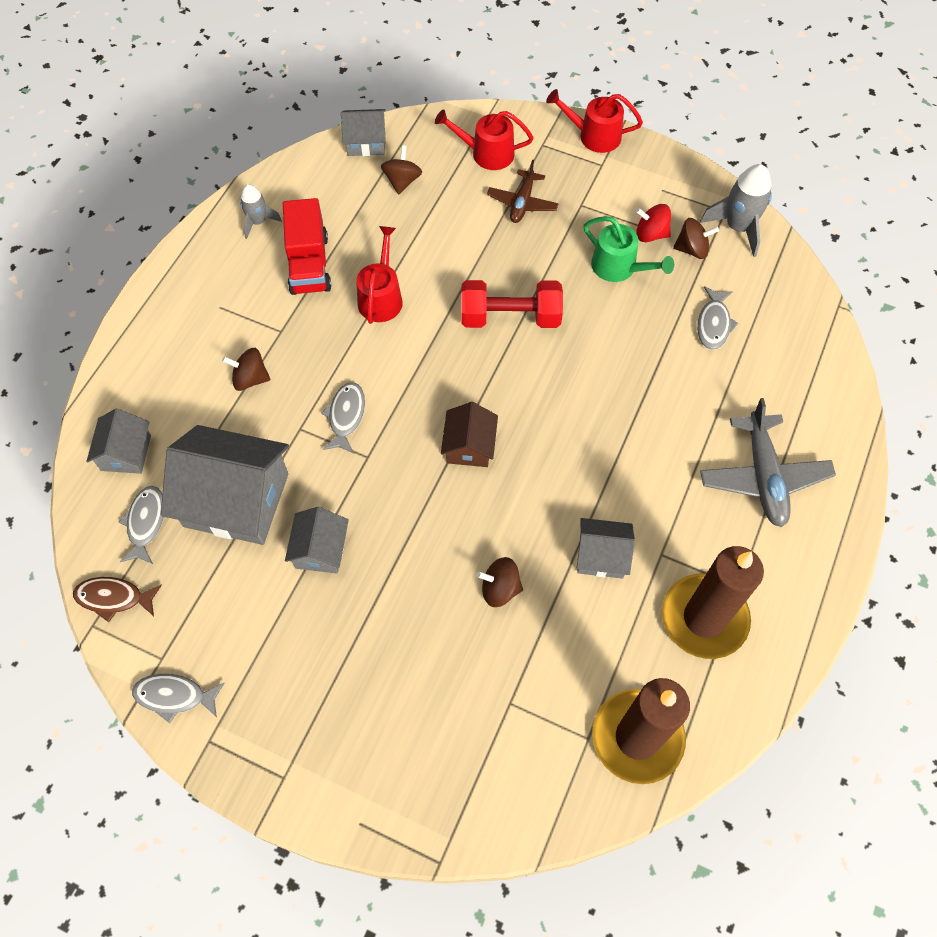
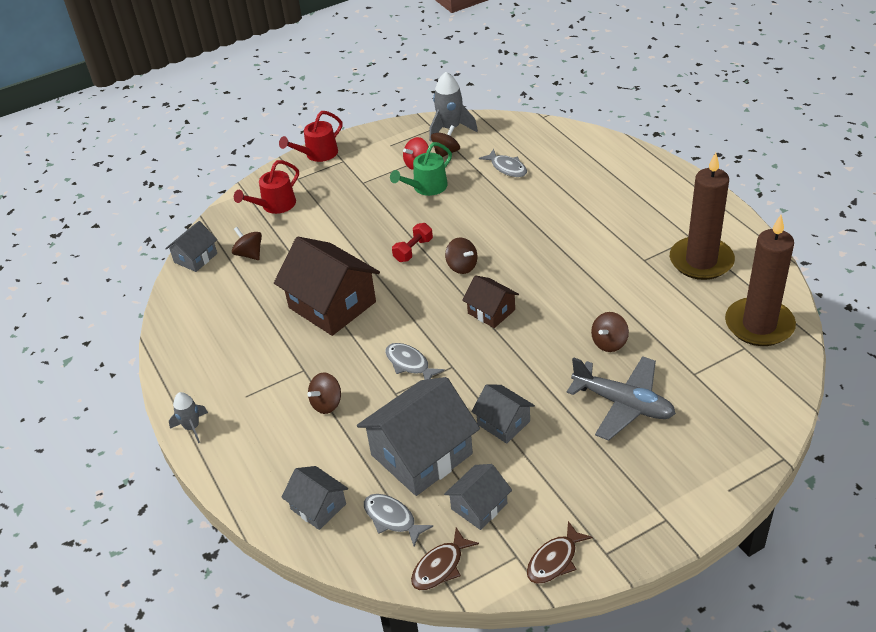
camera: 50 degrees left, 20 degrees down
grey fish [132,674,224,723] -> brown fish [527,521,593,584]
grey rocket [240,184,282,239] -> grey rocket moved to [169,392,208,443]
red truck [283,198,331,295] -> none
red watering can [356,226,403,324] -> brown house [274,237,380,336]
red dumbbell [461,280,563,328] -> red dumbbell [392,223,433,262], size x0.58
brown plane [487,160,559,223] -> none
grey house [577,518,635,579] -> grey house moved to [444,464,512,530]
green watering can [584,216,674,282] -> green watering can turned 150 degrees clockwise [390,142,452,196]
grey plane [700,398,836,527] -> grey plane moved to [567,356,676,441]
none -> brown spinning top [445,237,477,274]

